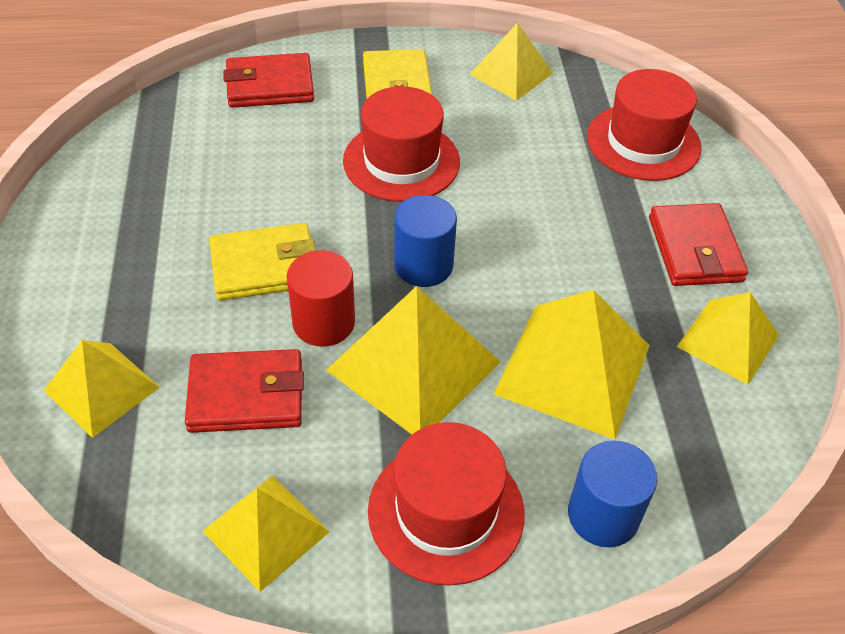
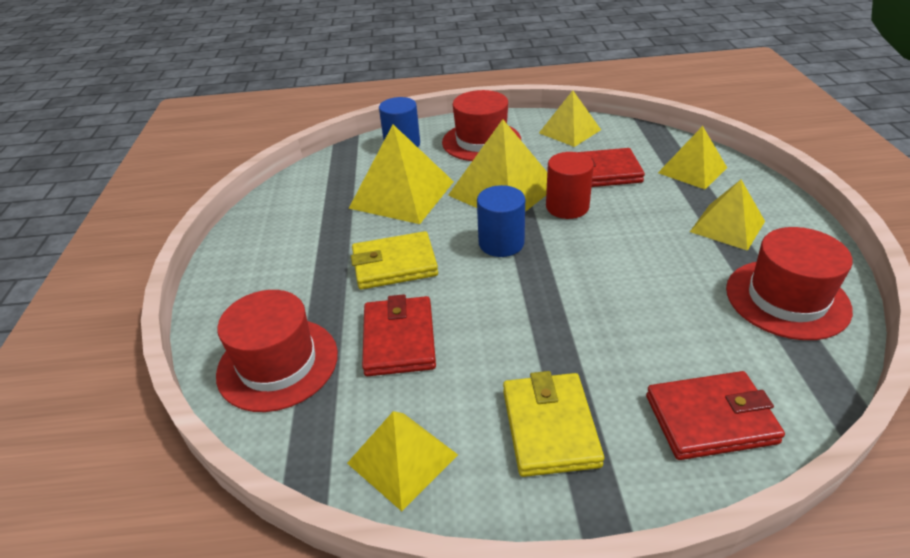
camera: 175 degrees left, 10 degrees down
yellow wallet [209,223,316,301] -> yellow wallet moved to [351,231,438,290]
red hat [343,86,460,202] -> red hat moved to [726,227,853,340]
red wallet [649,203,748,286] -> red wallet moved to [362,294,436,376]
yellow pyramid [677,292,779,385] -> yellow pyramid moved to [690,180,765,251]

